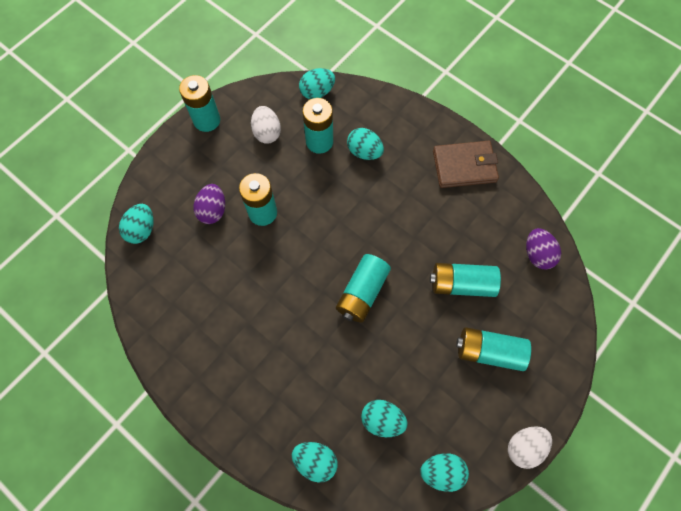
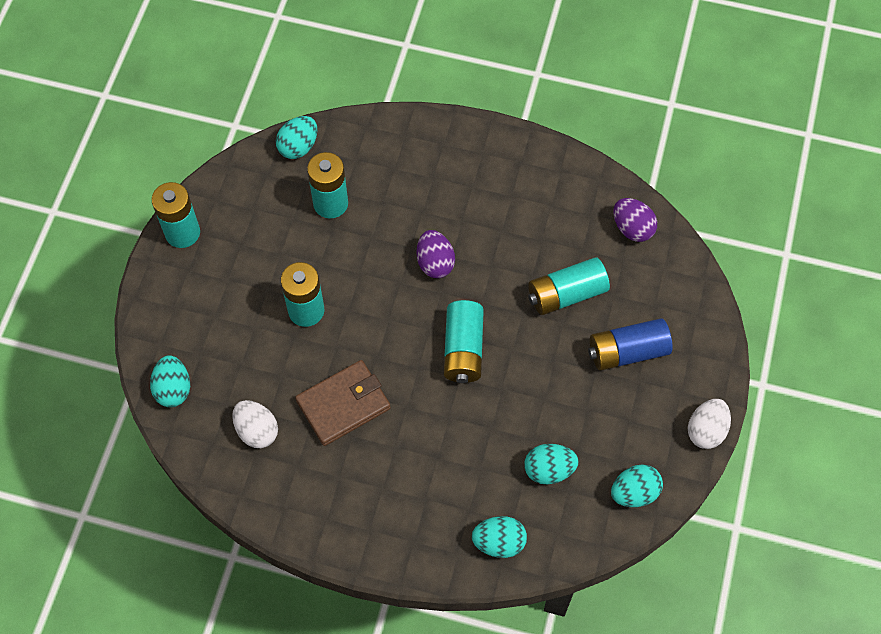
camera: 25 degrees left, 5 degrees down
purple egg [194,184,225,224] -> purple egg moved to [417,230,455,278]
white egg [251,106,281,144] -> white egg moved to [232,400,278,448]
turquoise egg [347,128,384,160] -> none
brown wallet [433,141,499,188] -> brown wallet moved to [295,360,391,446]
turquoise battery [456,327,531,371] -> blue battery [588,318,673,371]

